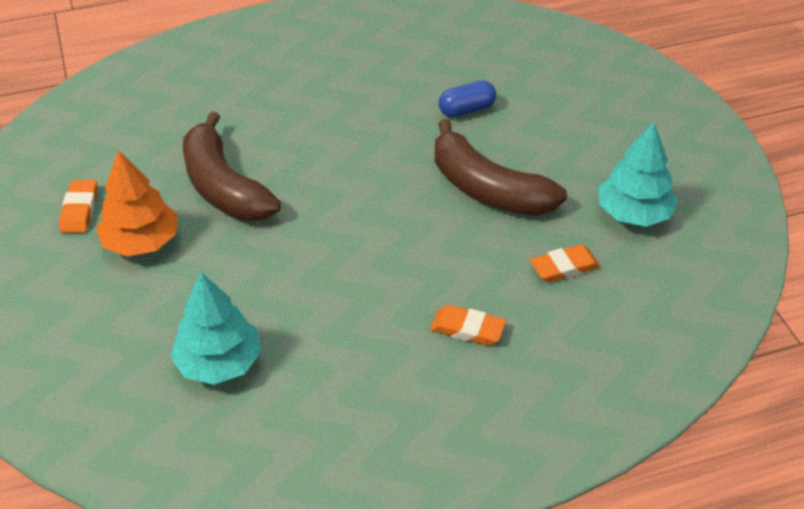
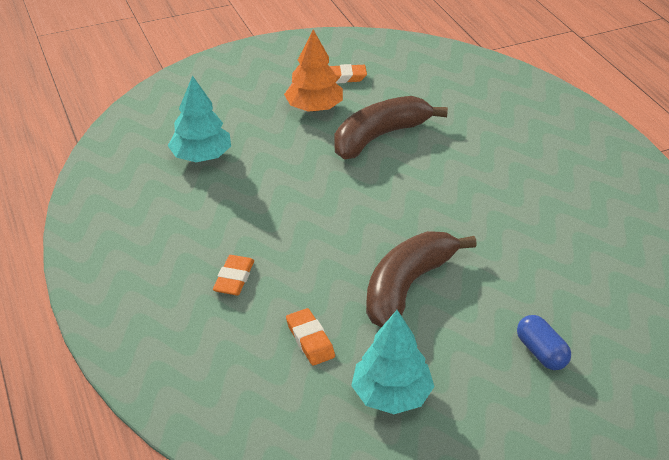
camera: 85 degrees right, 5 degrees down
blue capsule [439,80,496,118] -> blue capsule moved to [517,315,571,370]

